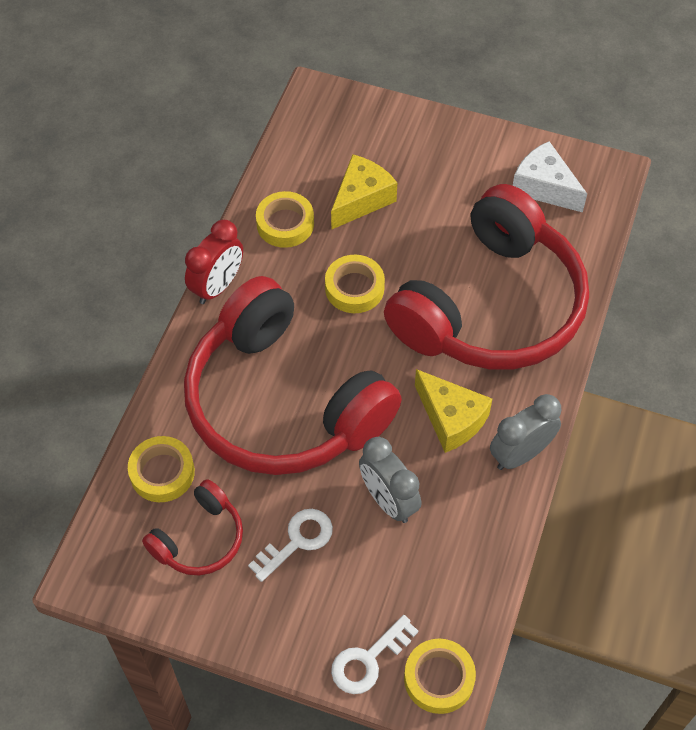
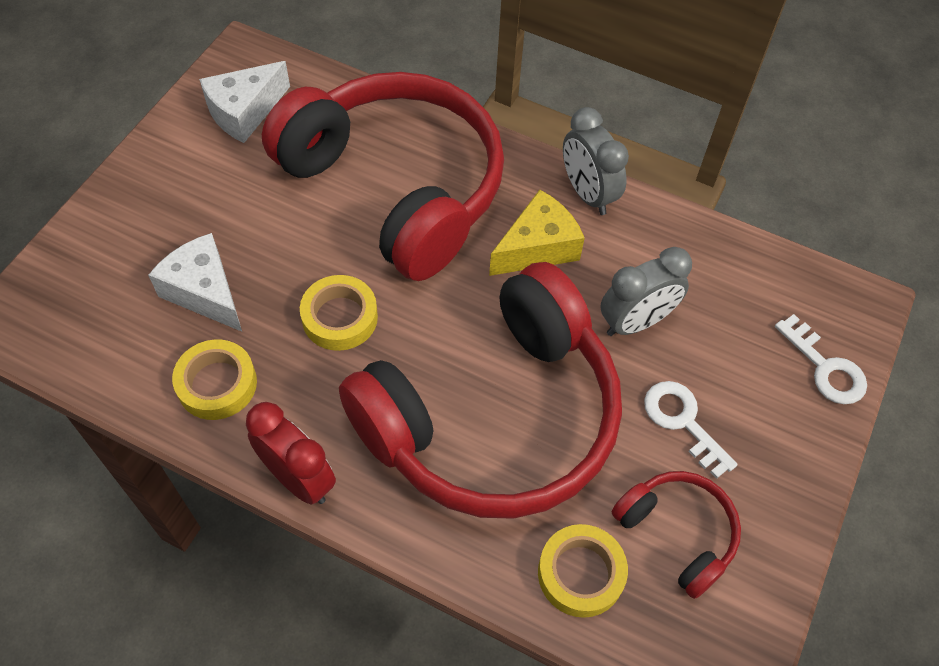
camera: 85 degrees left, 0 degrees up
yellow cheese [331,154,397,230] -> white cheese [148,233,242,332]
yellow tape [404,639,476,714] -> none

